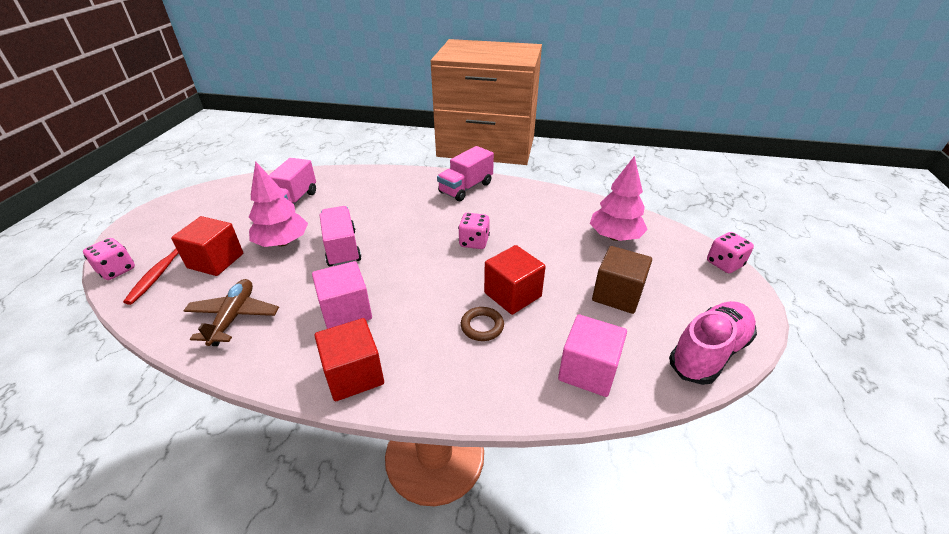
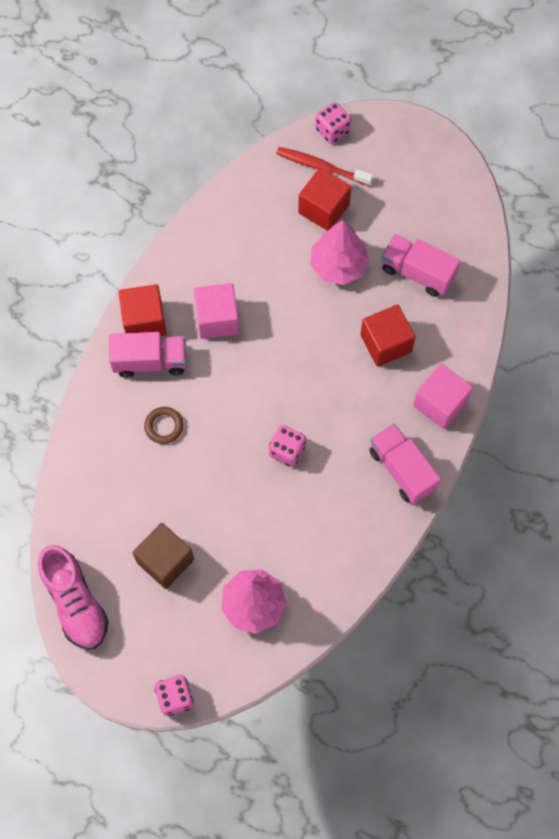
camera: 105 degrees right, 30 degrees up
brown plane [183,279,279,346] -> none
pink truck [320,206,362,266] -> pink truck moved to [109,332,187,378]
red cube [484,245,546,315] -> red cube moved to [360,304,416,367]
pink cube [558,314,627,397] -> pink cube moved to [413,364,473,429]

